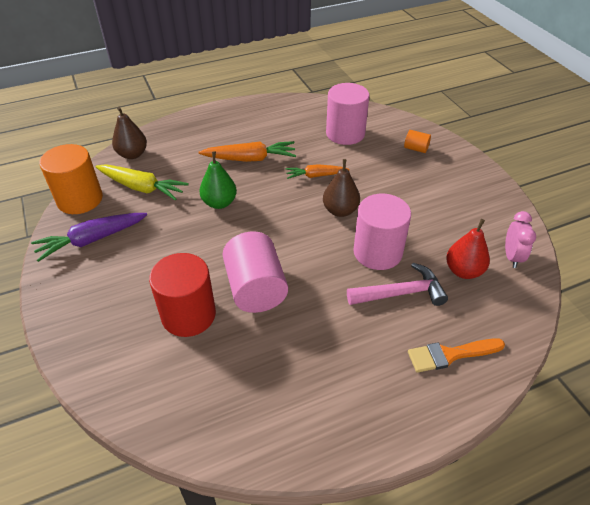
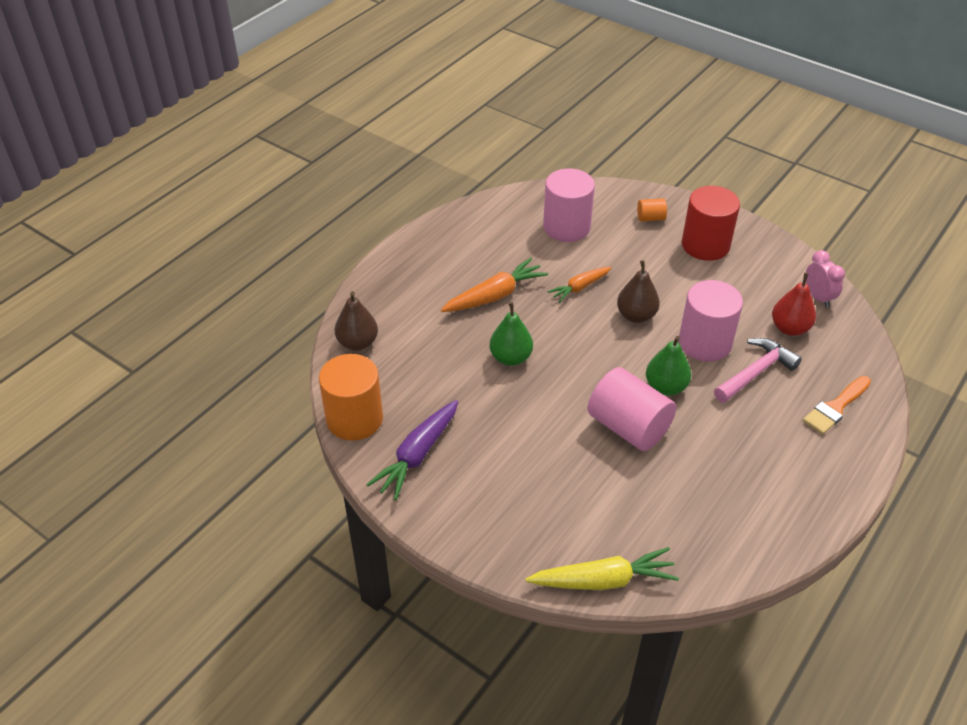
camera: 30 degrees left, 0 degrees up
yellow carrot [96,164,189,201] -> yellow carrot moved to [525,547,679,590]
red cylinder [149,253,216,337] -> red cylinder moved to [682,186,740,261]
none -> green pear [646,336,691,396]

